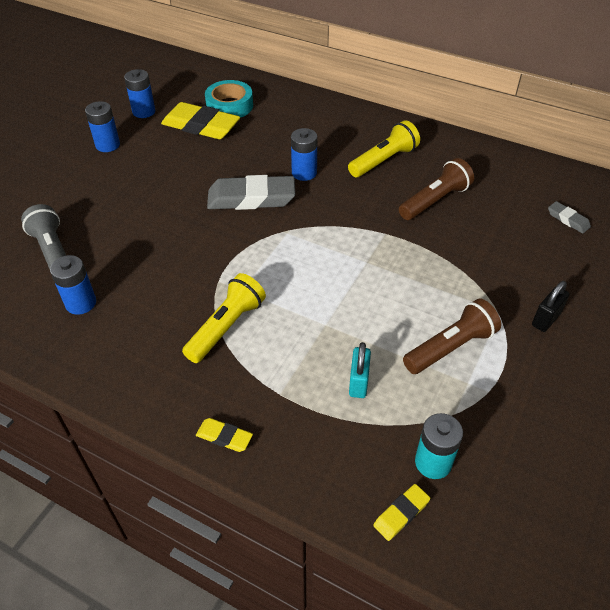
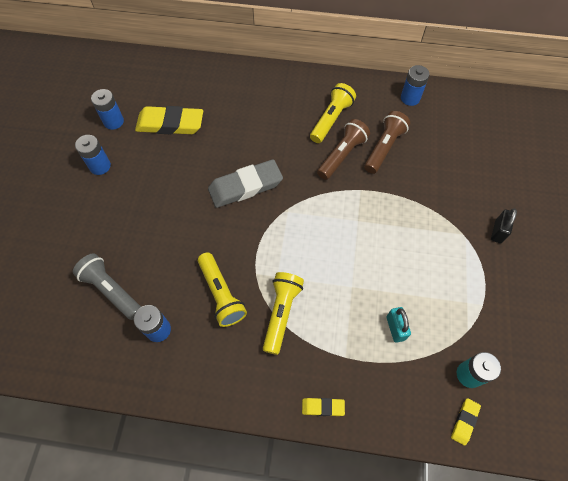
camera: 20 degrees left, 15 degrees up
turquoise tape [205,80,253,118] -> none
blue battery [291,128,317,181] -> blue battery moved to [401,65,430,106]
brown flashlight [403,299,501,374] -> brown flashlight moved to [317,119,370,180]
grey eraser [548,201,591,233] -> none
none -> yellow flashlight [198,252,247,327]

